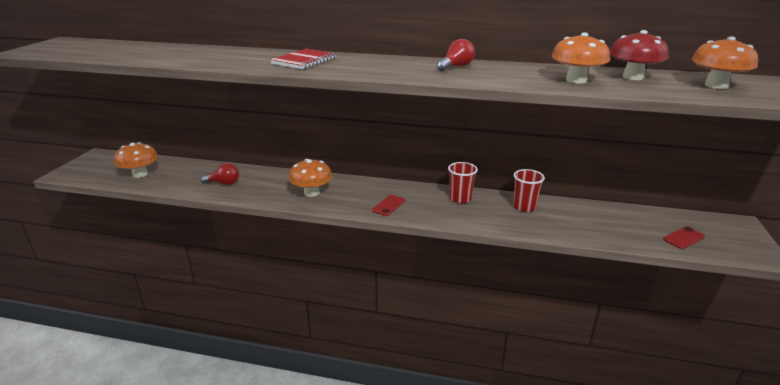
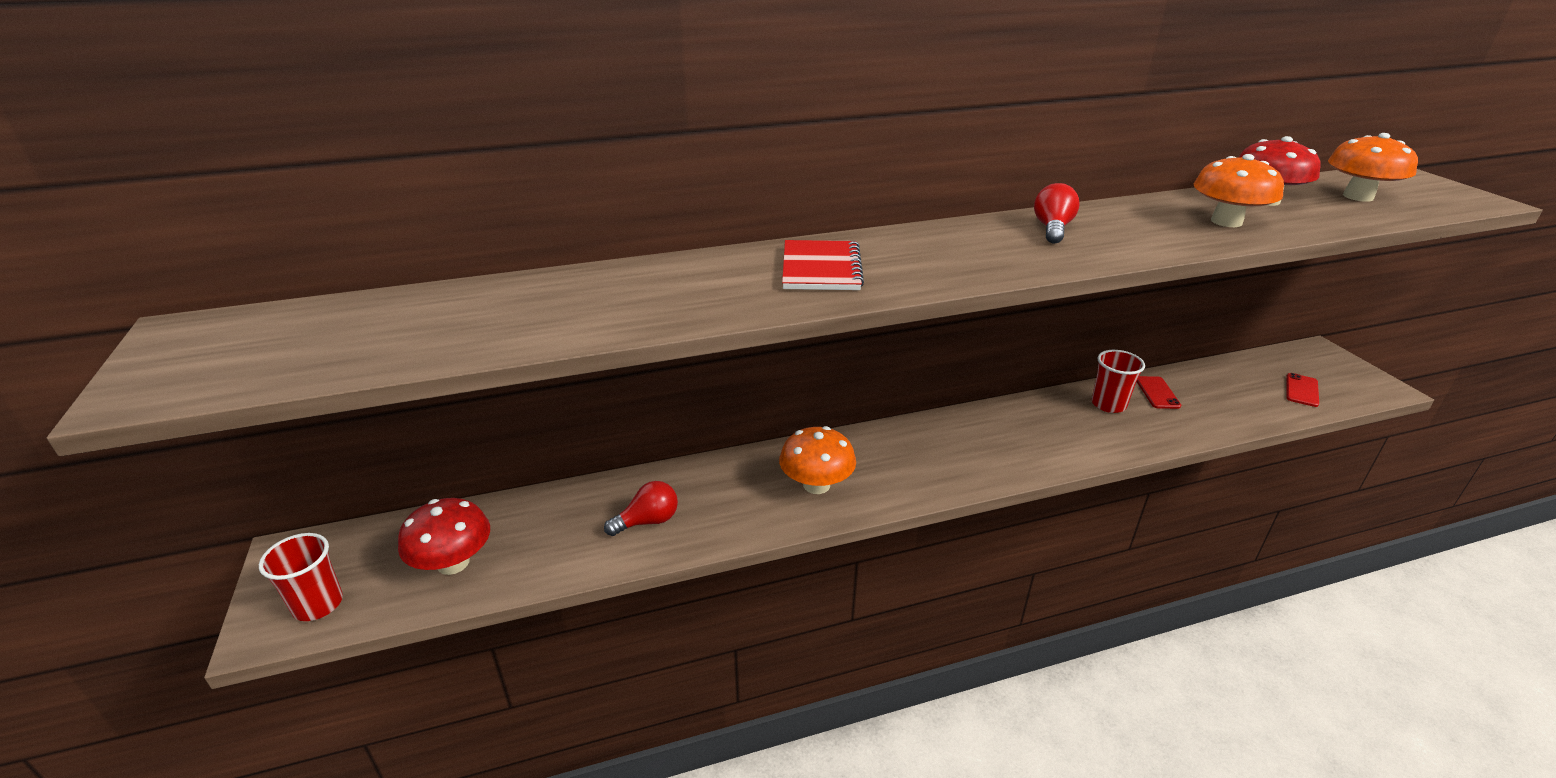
camera: 30 degrees left, 5 degrees up
orange mushroom [114,142,158,178] -> red mushroom [398,498,490,575]
red phone [372,195,405,216] -> red phone moved to [1137,376,1181,409]
red cup [448,162,478,203] -> red cup moved to [259,533,343,621]

